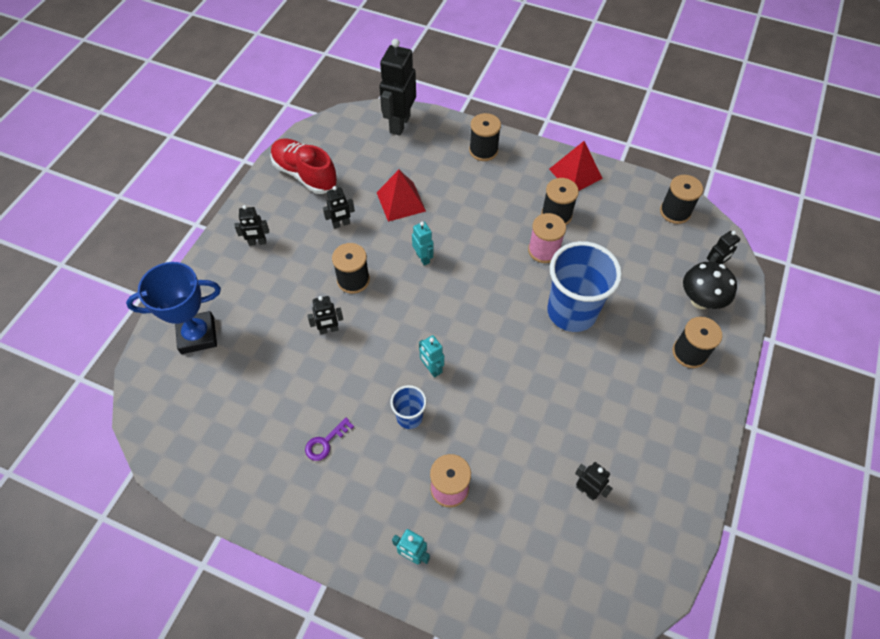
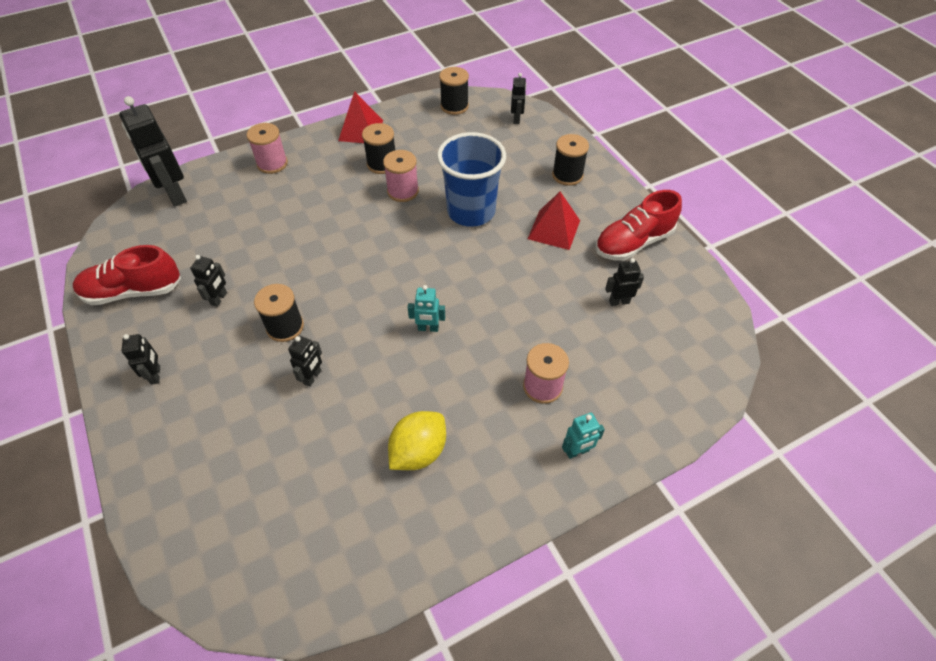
camera: 50 degrees left, 5 degrees down
blue trophy [126,262,221,354] -> none
black robot [234,205,269,246] -> black robot turned 45 degrees counterclockwise [122,334,160,385]
purple key [305,418,354,461] -> yellow lemon [388,411,446,470]
red pyramid [376,170,426,222] -> red pyramid moved to [528,191,580,250]
blue cup [390,385,427,429] -> none
turquoise robot [412,222,433,266] -> none
black spool [469,113,501,161] -> pink spool [247,123,288,174]
black mushroom [683,262,737,309] -> none
none -> red shoe [595,190,682,261]

